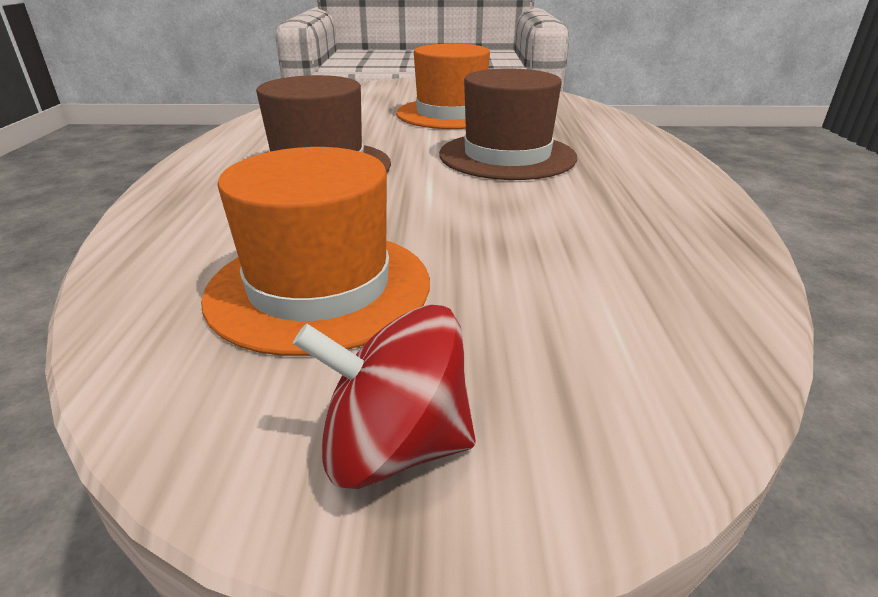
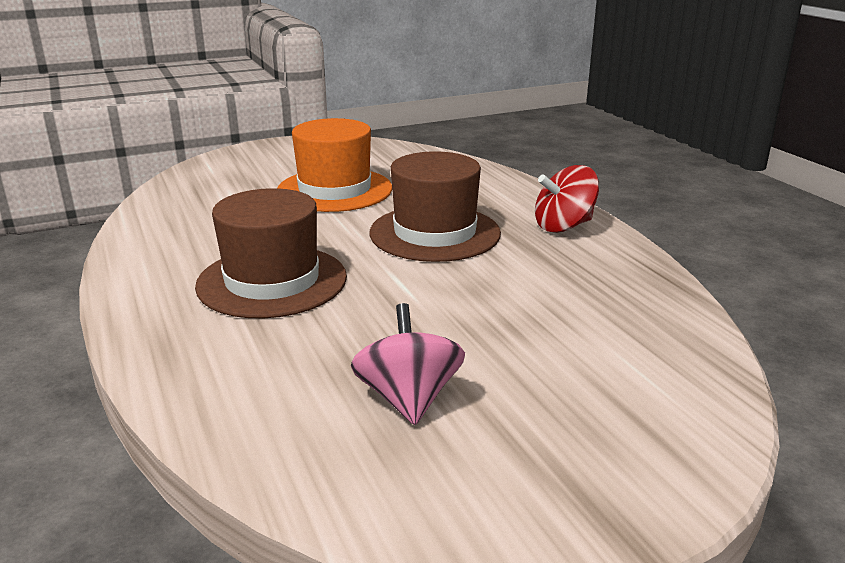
camera: 25 degrees left, 5 degrees down
orange hat [201,147,430,356] -> pink spinning top [351,303,465,425]
red spinning top [293,305,476,489] -> red spinning top moved to [535,165,599,233]

